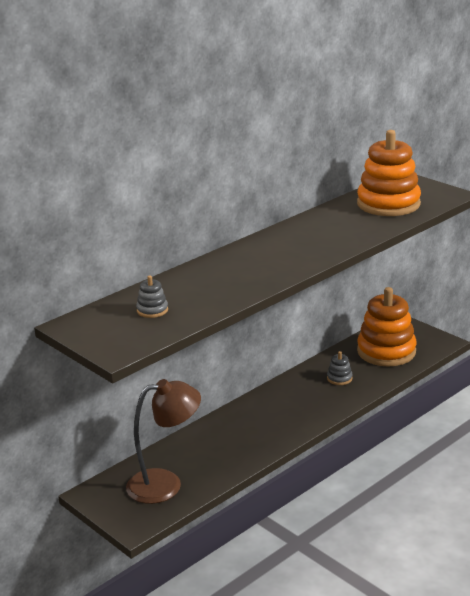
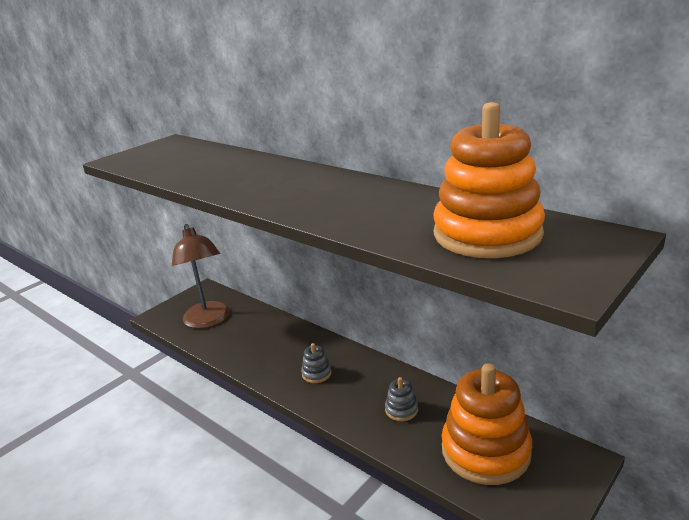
camera: 85 degrees right, 0 degrees up
grey stacking toy [136,276,168,318] -> grey stacking toy moved to [301,343,332,383]

